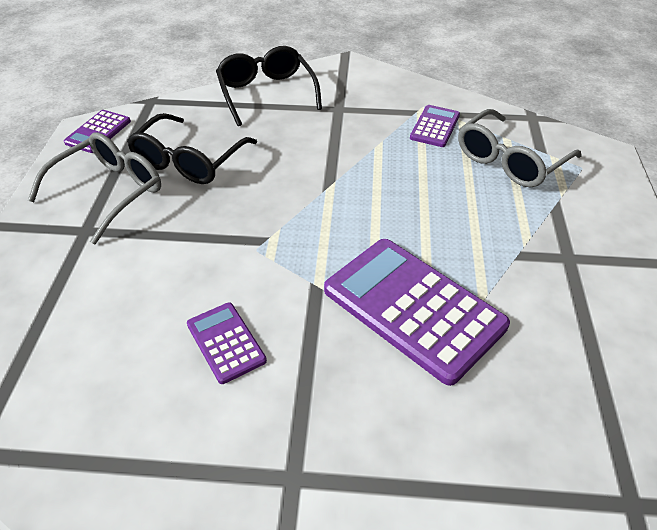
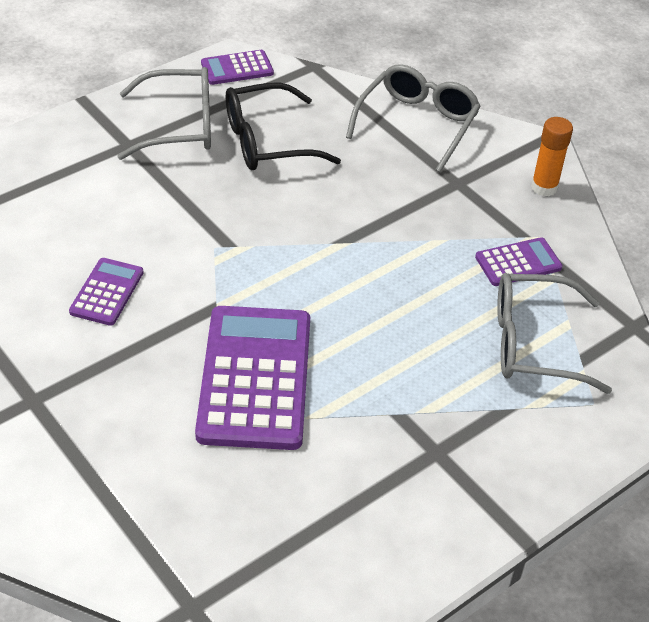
camera: 45 degrees right, 0 degrees up
black glasses [216,46,322,126] -> grey glasses [346,64,481,172]
none -> orange glue stick [531,117,573,196]

